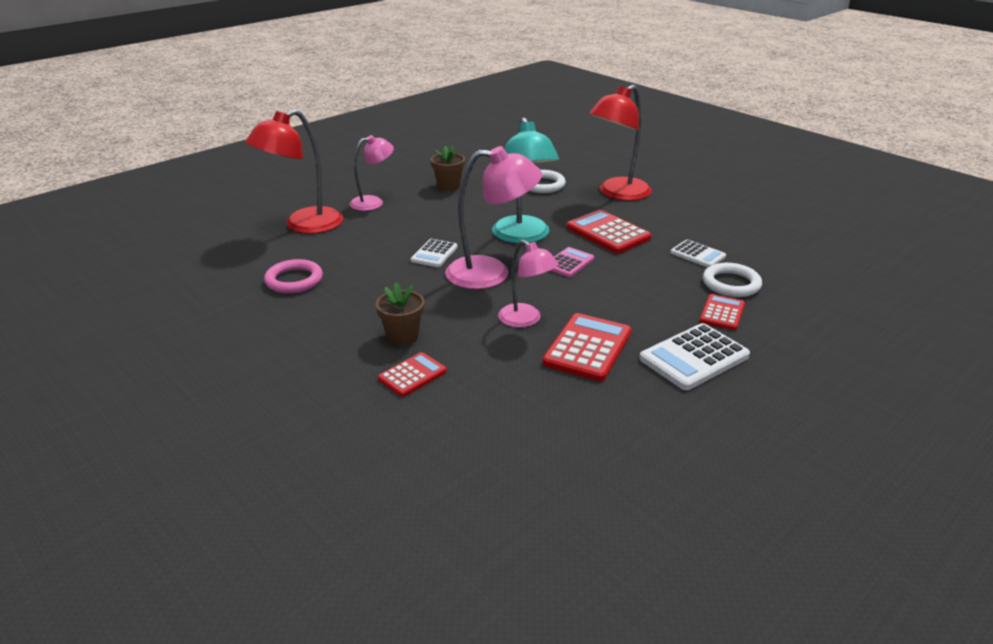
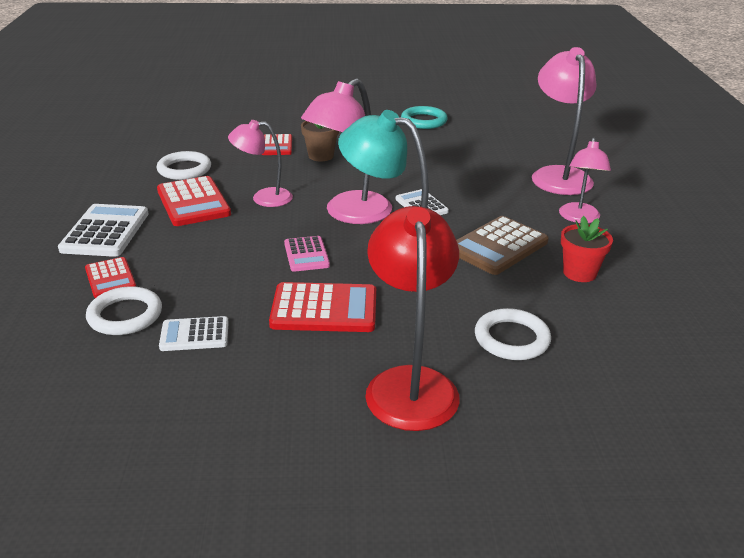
camera: 130 degrees right, 0 degrees up
red lamp [245,109,343,234] -> pink lamp [532,47,597,195]
pink ring [264,259,323,293] -> none
brown flower pot [431,145,465,191] -> red flower pot [561,216,613,282]
none -> white ring [156,151,211,180]
none -> turquoise ring [401,106,448,129]
none -> brown calculator [456,216,549,275]

